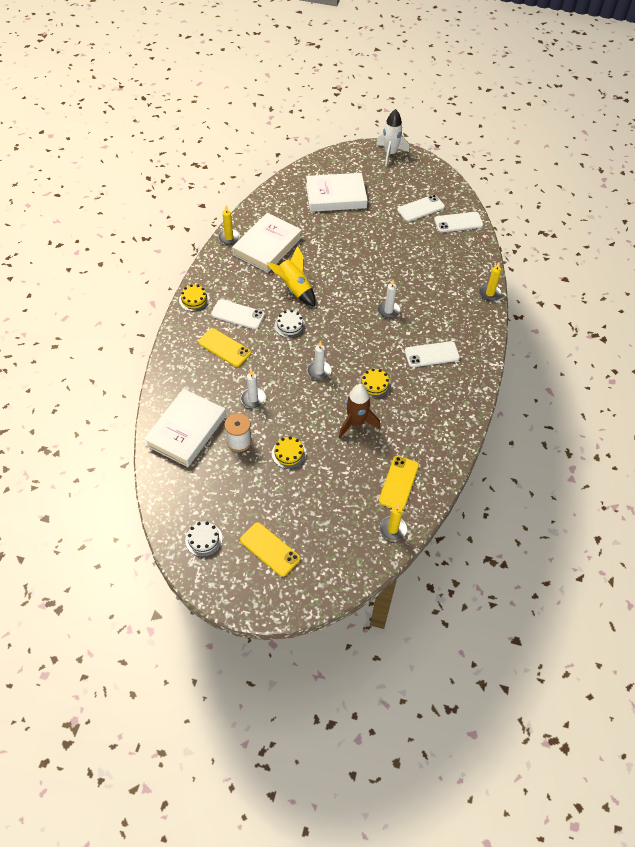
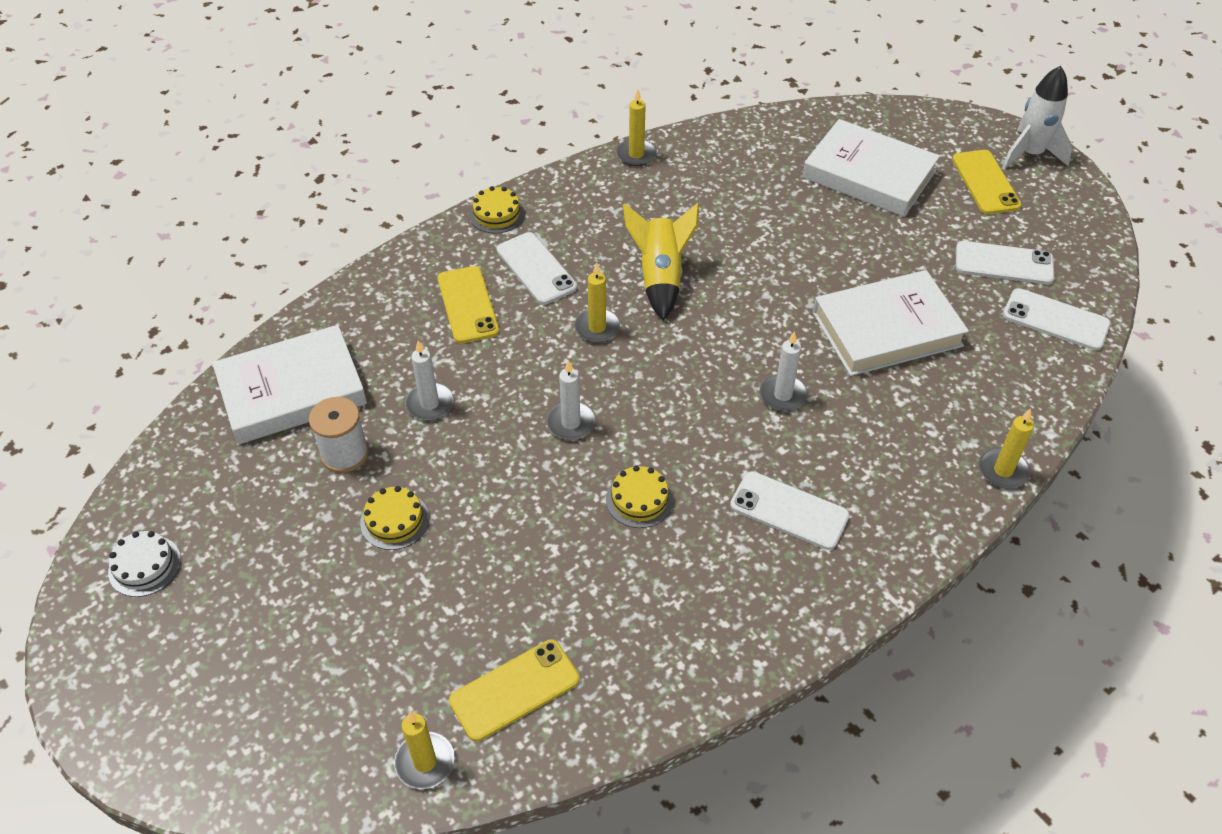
camera: 40 degrees right, 5 degrees down
white book [232,213,302,273] -> white book moved to [813,270,969,376]
yellow phone [240,522,300,577] -> yellow phone moved to [952,150,1021,214]
white cake [274,310,306,338] -> yellow candle [574,263,620,343]
brown rocket [339,384,380,438] -> none

